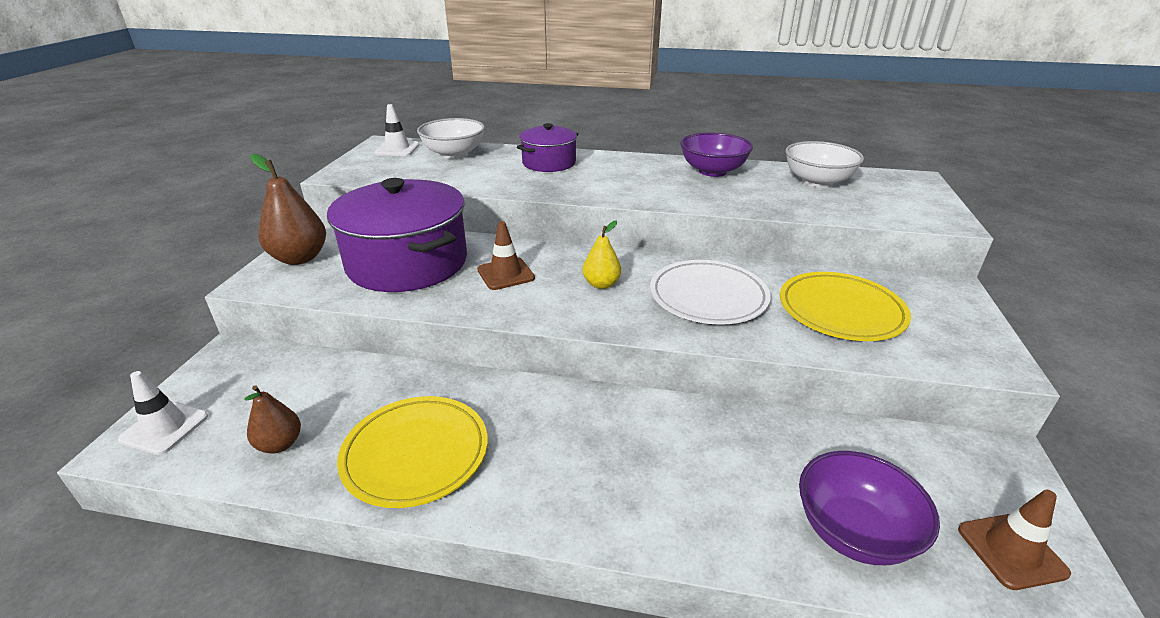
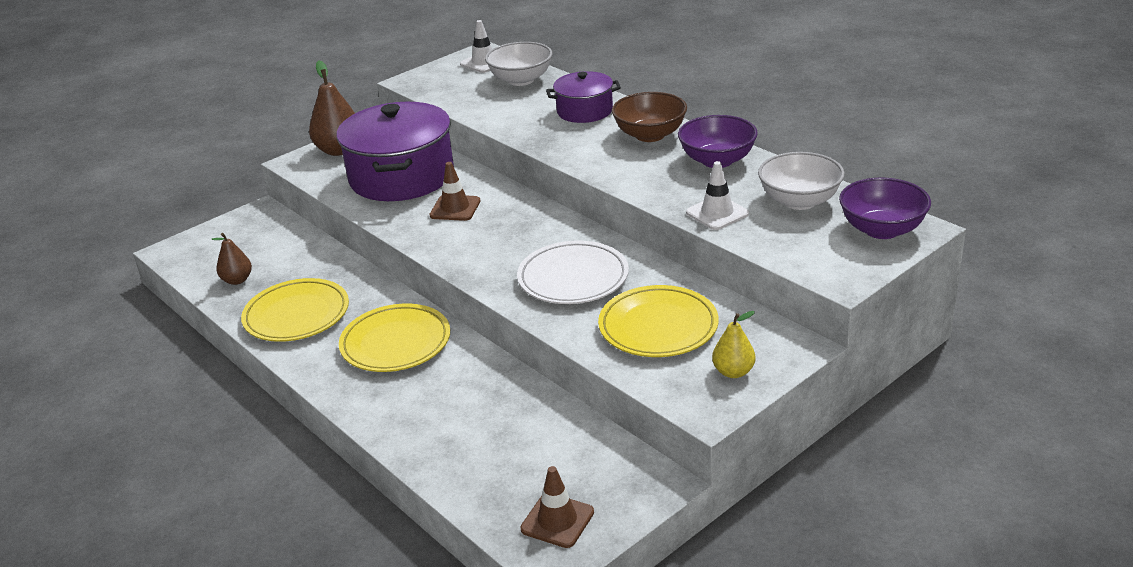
camera: 40 degrees right, 0 degrees up
white traffic cone [118,371,208,455] -> white traffic cone moved to [686,161,749,230]
yellow pear [583,220,621,289] -> yellow pear moved to [712,311,756,378]
purple bowl [799,451,940,565] -> purple bowl moved to [839,178,931,239]
none -> yellow plate [339,304,450,372]
none -> brown bowl [612,92,687,142]

